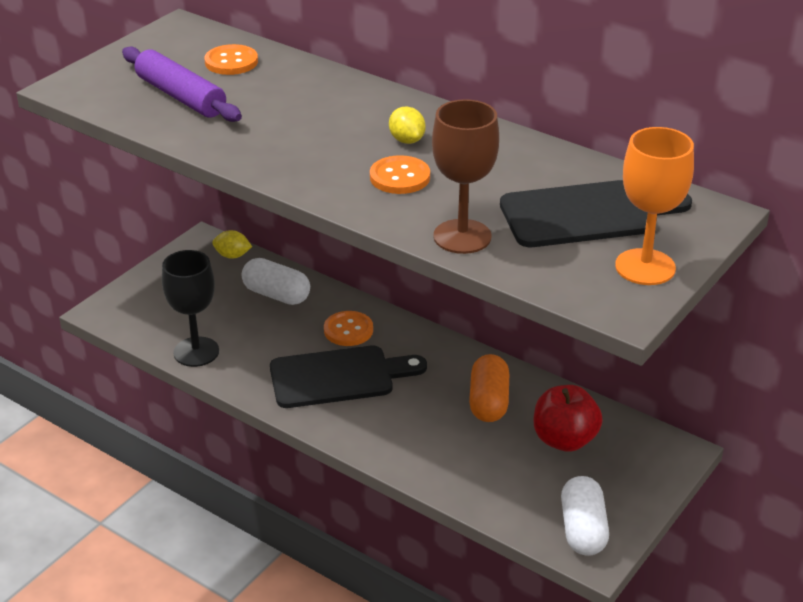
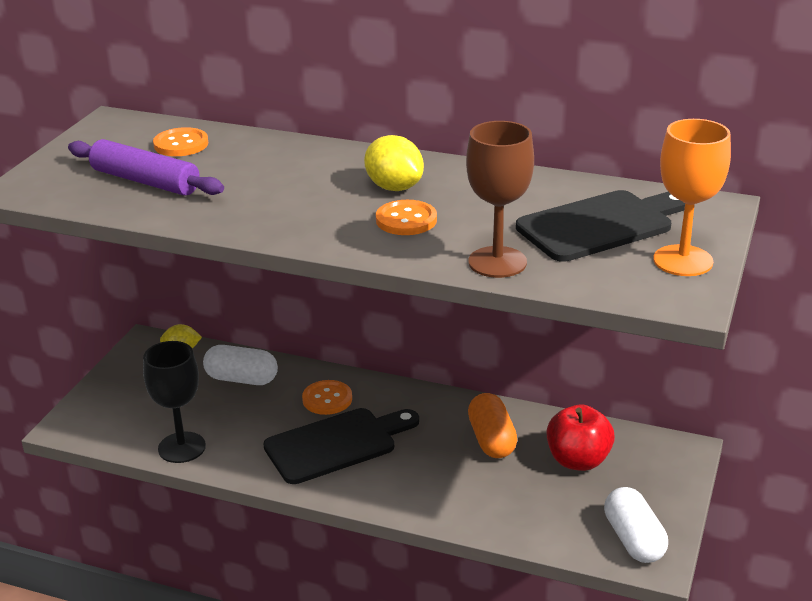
camera: 15 degrees left, 5 degrees down
yellow lemon [389,106,426,144] -> yellow lemon [364,135,424,191], size x1.53

